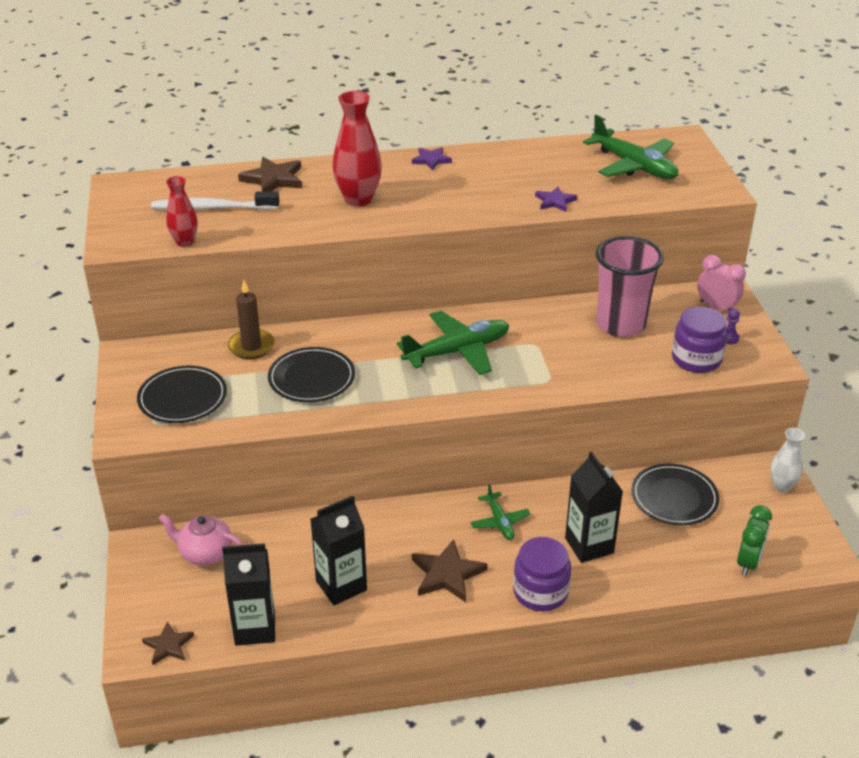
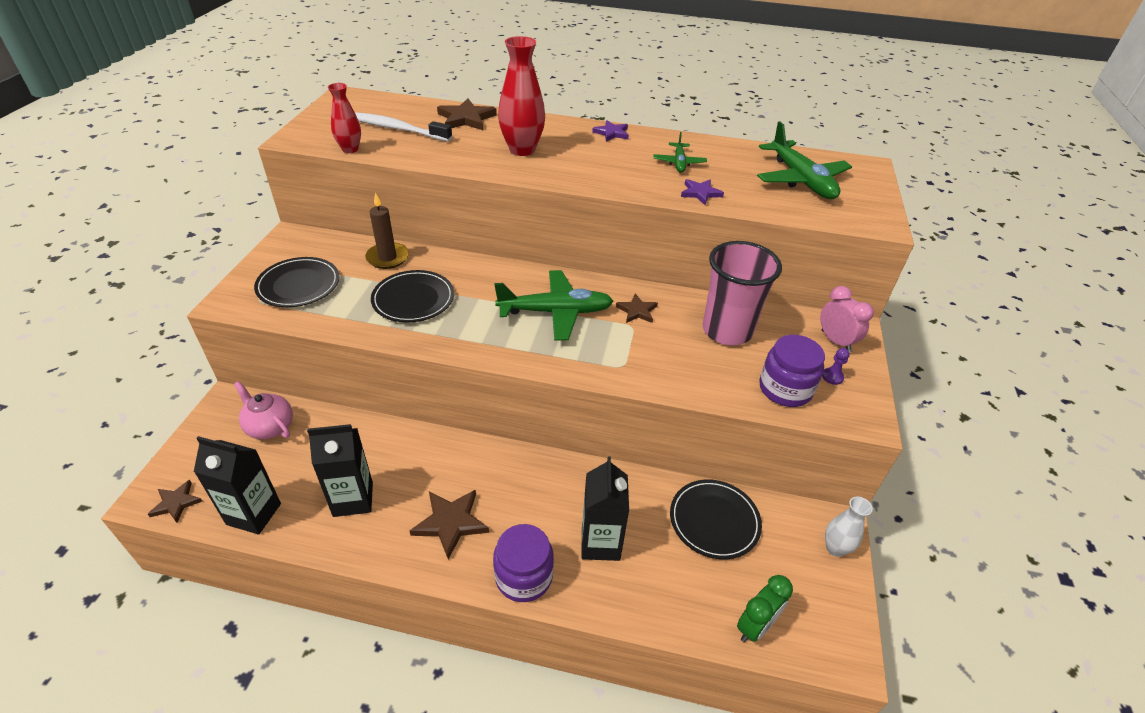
camera: 20 degrees right, 5 degrees up
green plane [470,484,530,540] -> green plane moved to [653,132,707,173]
none -> brown star [616,293,658,323]

